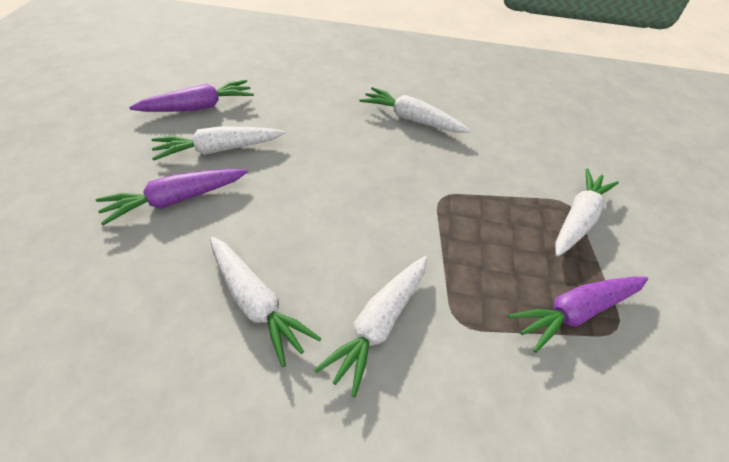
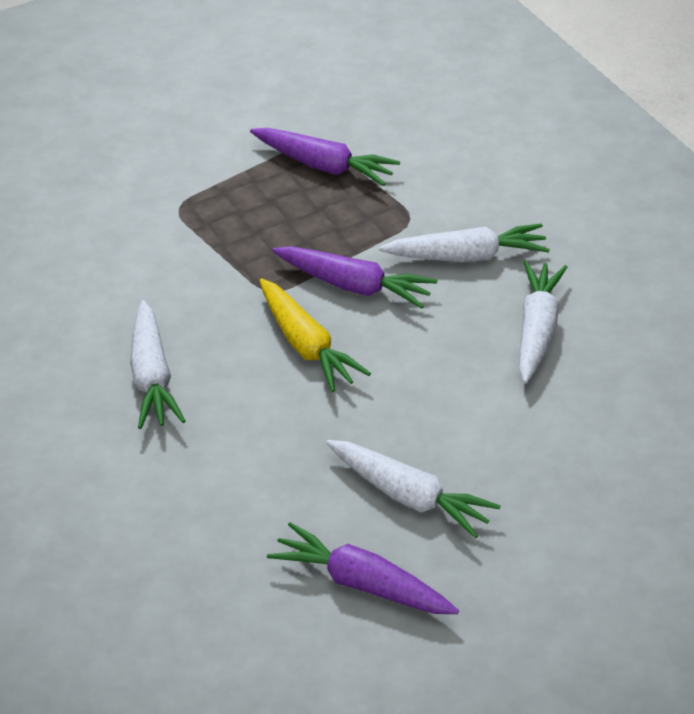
camera: 125 degrees left, 5 degrees down
purple carrot [96,169,248,225] -> purple carrot moved to [272,246,437,309]
white carrot [555,168,619,257] -> none
none -> yellow carrot [259,278,371,392]

